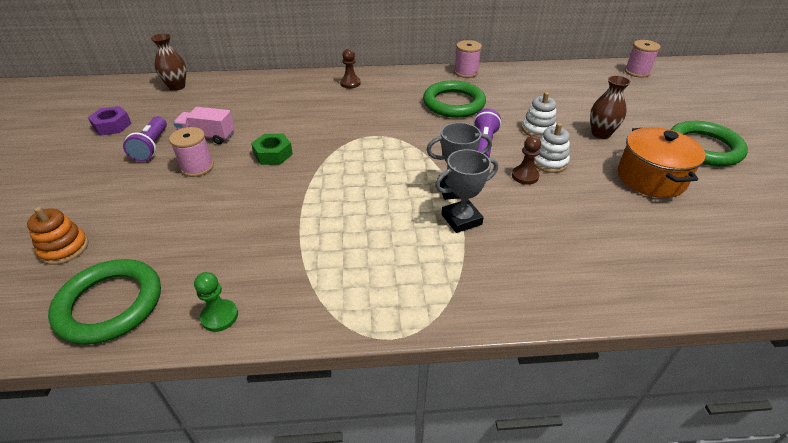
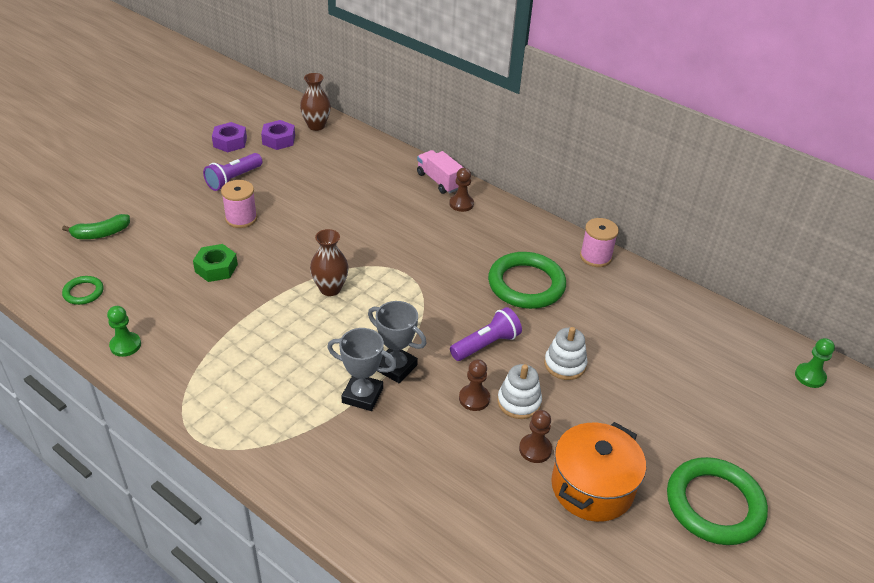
camera: 40 degrees right, 0 degrees up
orange stacking toy [27,207,89,265] -> green banana [62,214,130,239]
green ring [48,259,161,345] -> green ring [62,276,104,305], size x0.48
pink truck [173,107,235,144] -> pink truck moved to [417,150,464,194]
green nut [251,134,293,165] -> green nut moved to [193,244,238,282]
brown vase [590,75,631,139] -> brown vase moved to [310,229,349,296]
pink spool [625,40,661,78] -> green pawn [795,338,835,388]
none -> purple nut [261,120,295,150]
none -> brown pawn [519,410,552,463]

